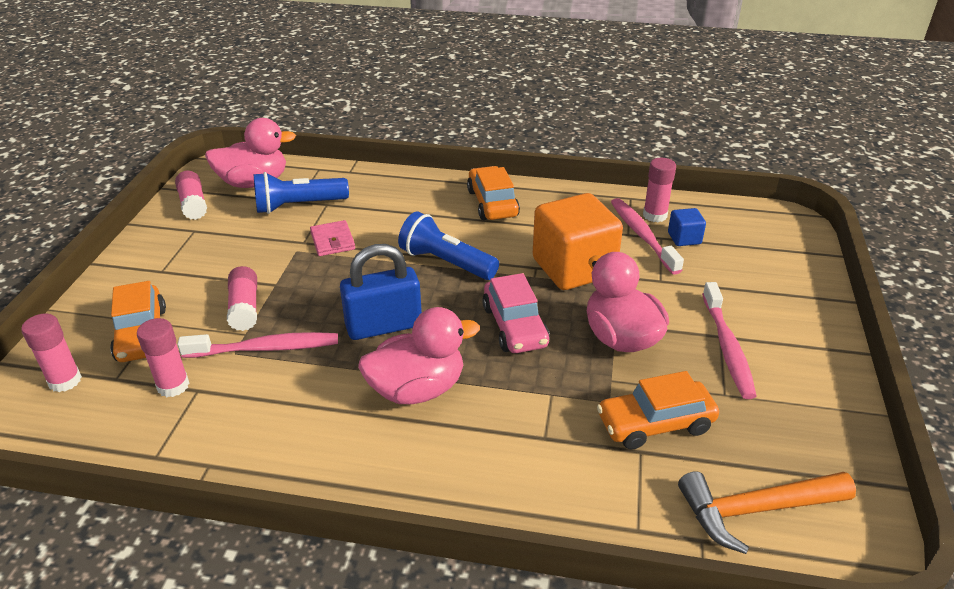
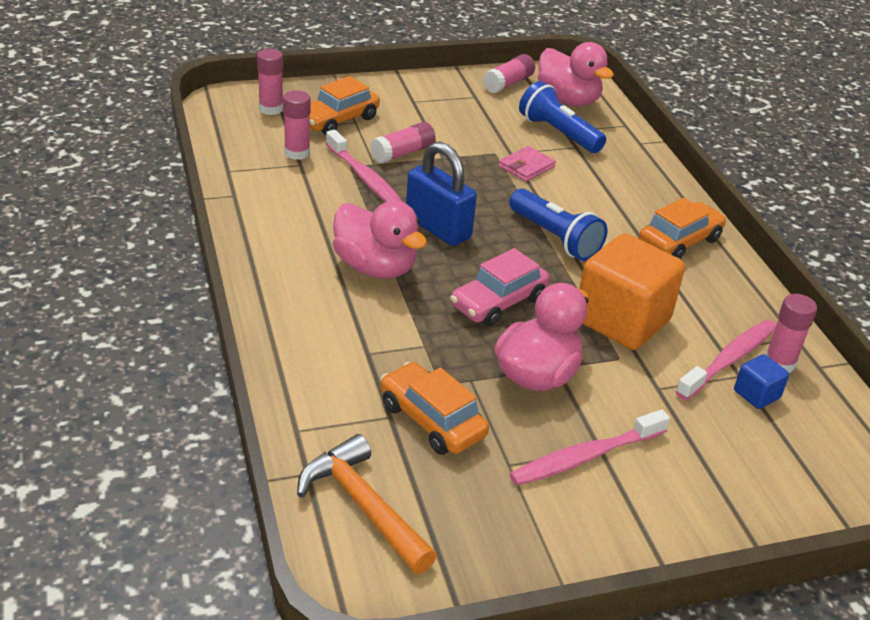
camera: 60 degrees right, 0 degrees up
blue flashlight [398,211,499,280] -> blue flashlight turned 135 degrees clockwise [509,189,607,261]

